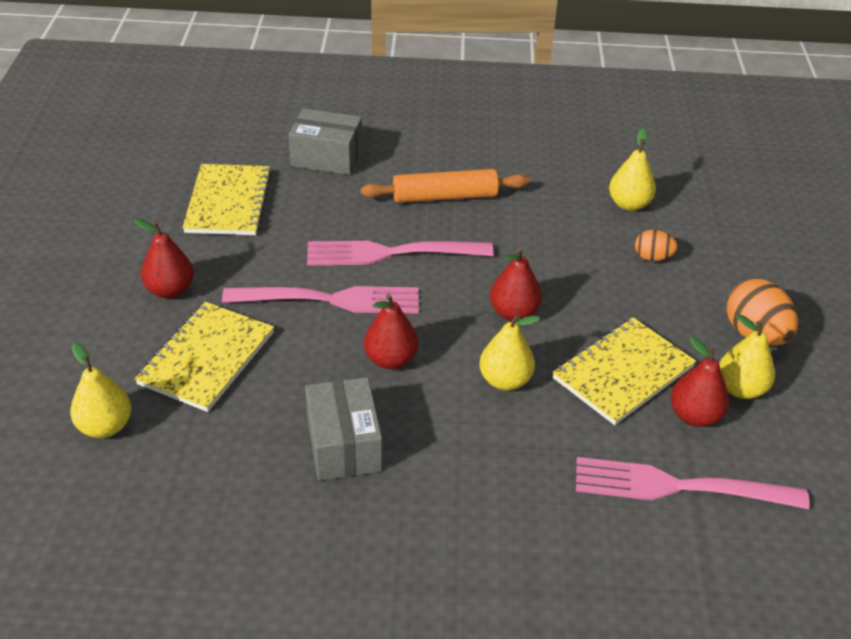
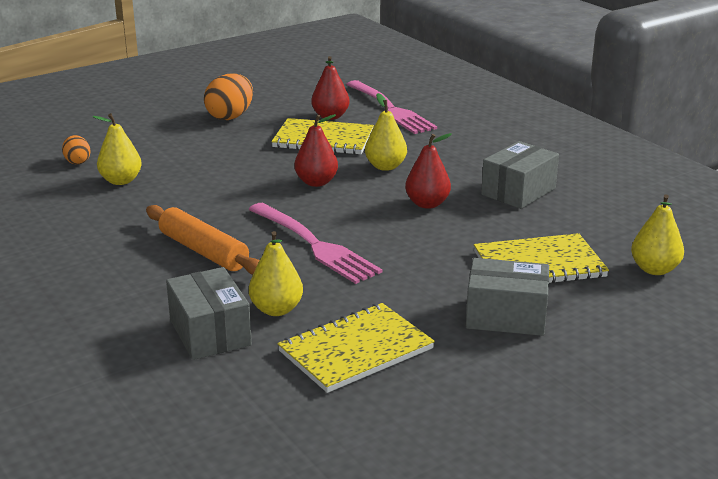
camera: 125 degrees left, 15 degrees down
red pear [134,219,194,298] -> grey box [466,258,549,336]
pink fork [222,286,419,314] -> none
orange egg [635,230,678,261] -> orange egg moved to [62,135,90,164]
yellow pear [719,314,775,399] -> yellow pear moved to [249,231,303,316]

